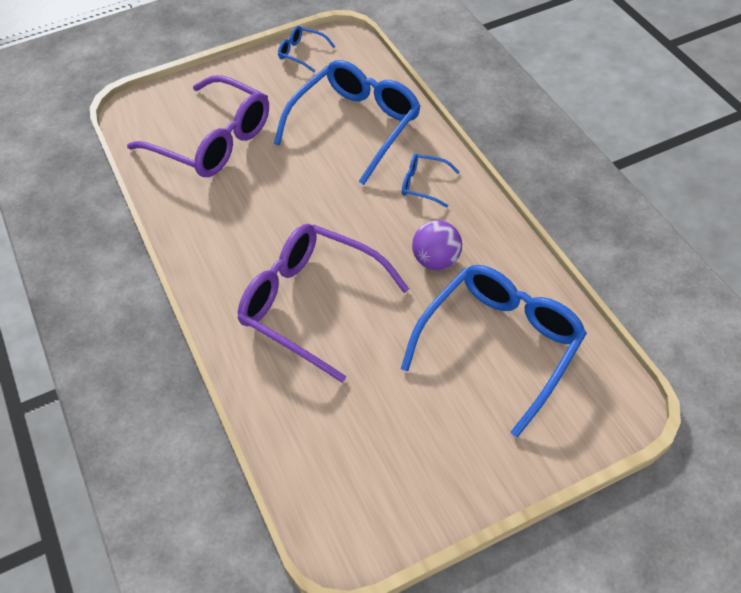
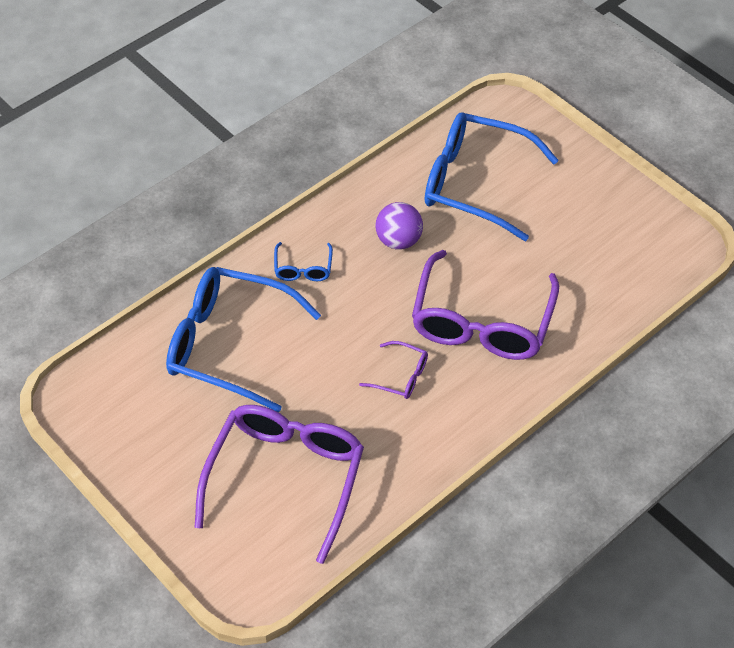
camera: 110 degrees left, 0 degrees up
blue glasses [278,26,335,72] -> none
none -> purple glasses [359,341,428,399]

